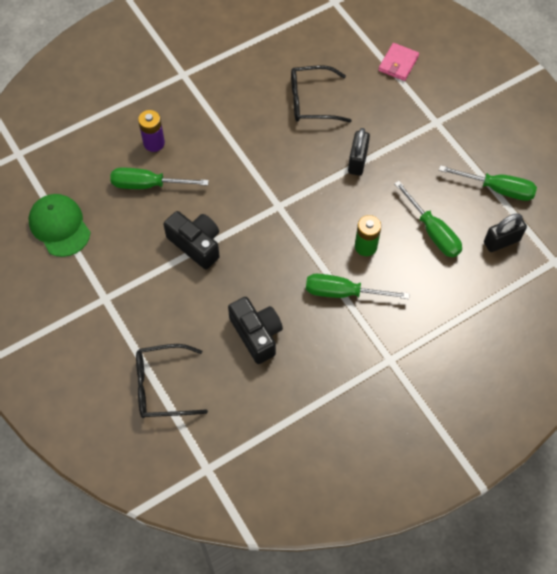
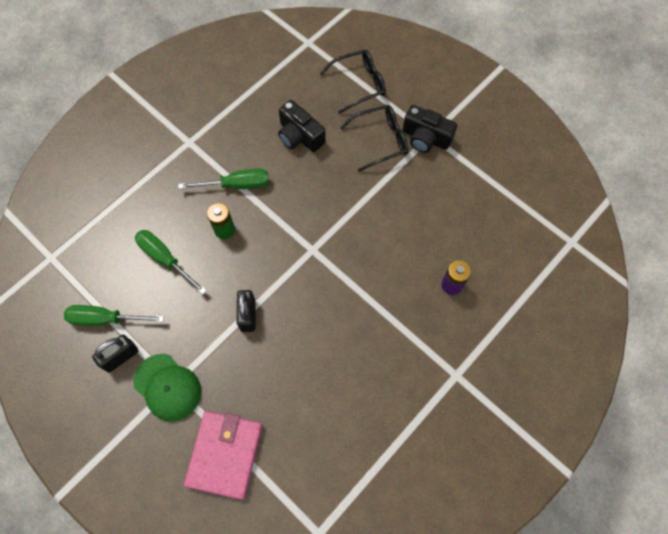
camera: 165 degrees right, 5 degrees up
green cap [28,194,90,257] -> green cap moved to [133,354,201,421]
green screwdriver [110,168,209,189] -> none
black camera [163,211,220,270] -> black camera moved to [403,105,457,153]
black glasses [291,65,352,122] -> black glasses moved to [340,105,408,172]
pink wallet [378,43,419,81] -> pink wallet [184,411,262,500], size x1.76
black padlock [484,214,527,252] -> black padlock moved to [92,335,138,373]

